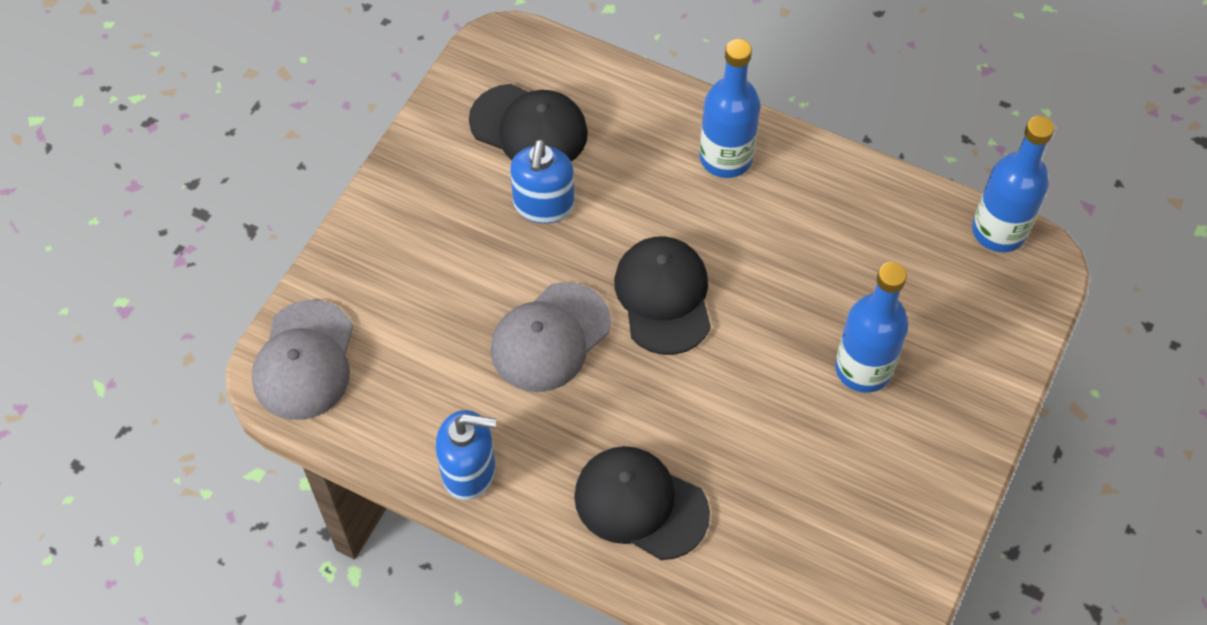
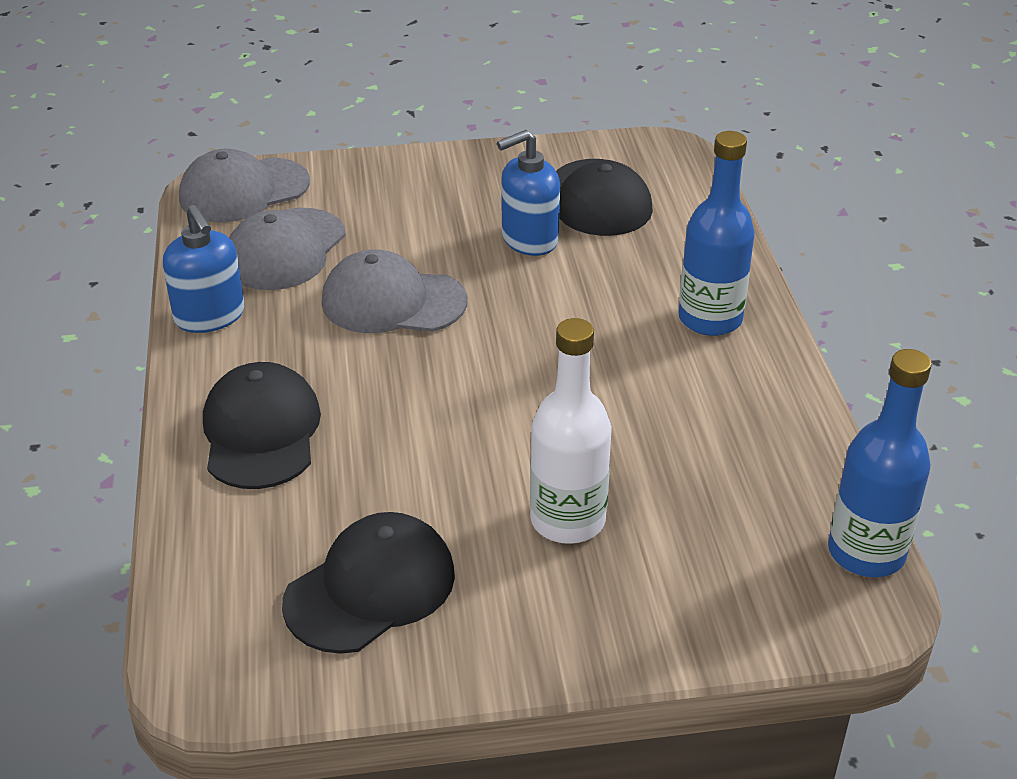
camera: 55 degrees right, 20 degrees down
black cap [614,237,711,355] -> black cap moved to [282,512,455,654]
blue bottle [835,262,908,393] -> white bottle [530,318,611,544]
none -> grey cap [229,208,346,290]

